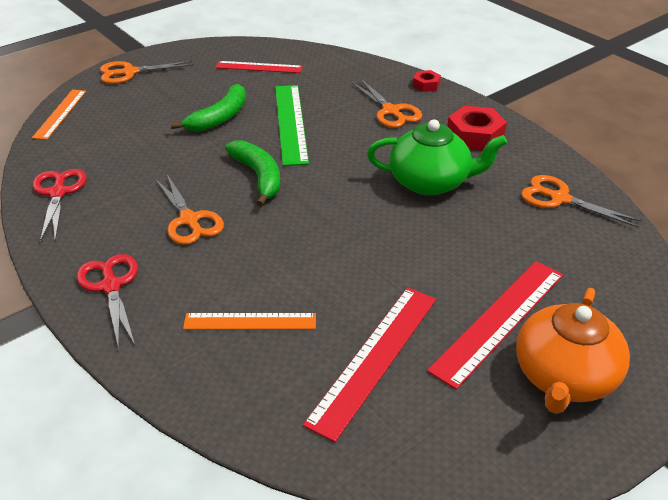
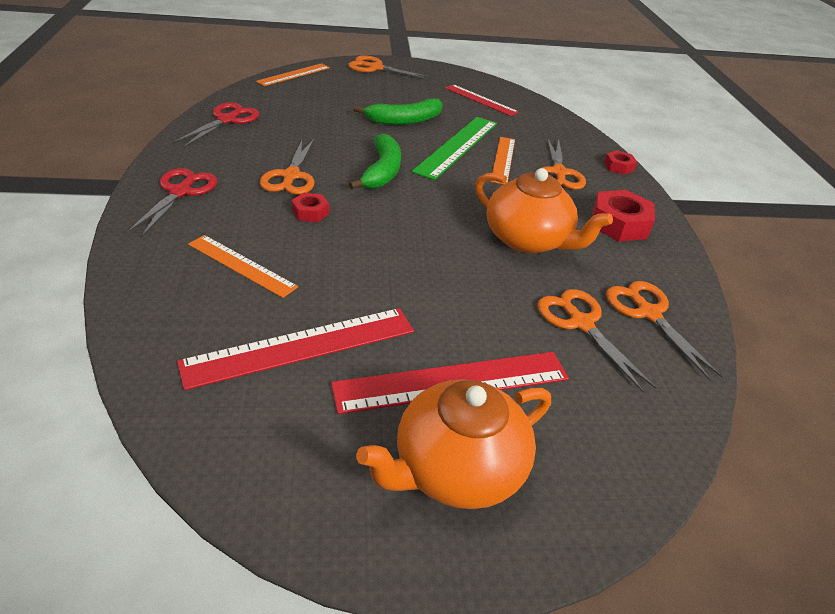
camera: 30 degrees right, 0 degrees up
green teapot [367,119,507,196] -> orange teapot [475,168,613,253]
none -> red nut [292,193,329,222]
none -> orange ruler [490,137,515,184]
none -> orange scissors [537,289,656,393]

